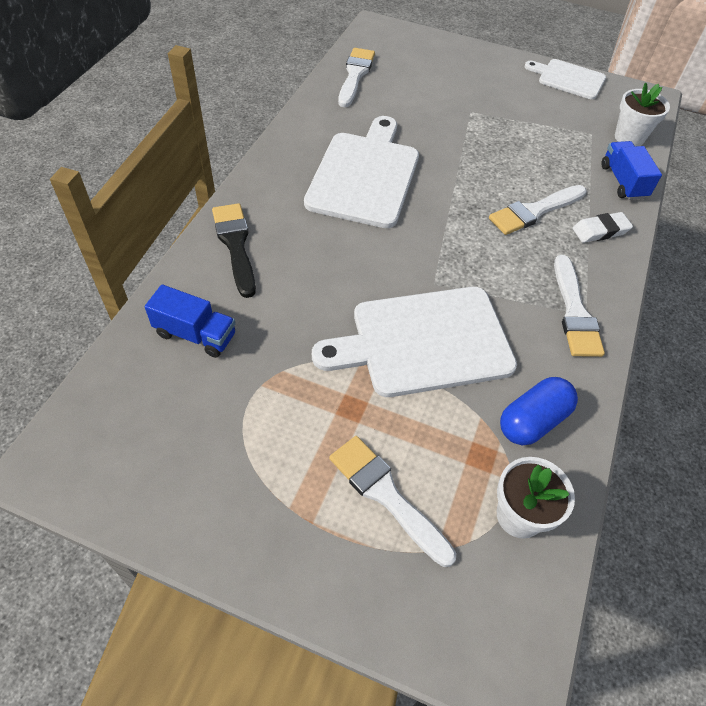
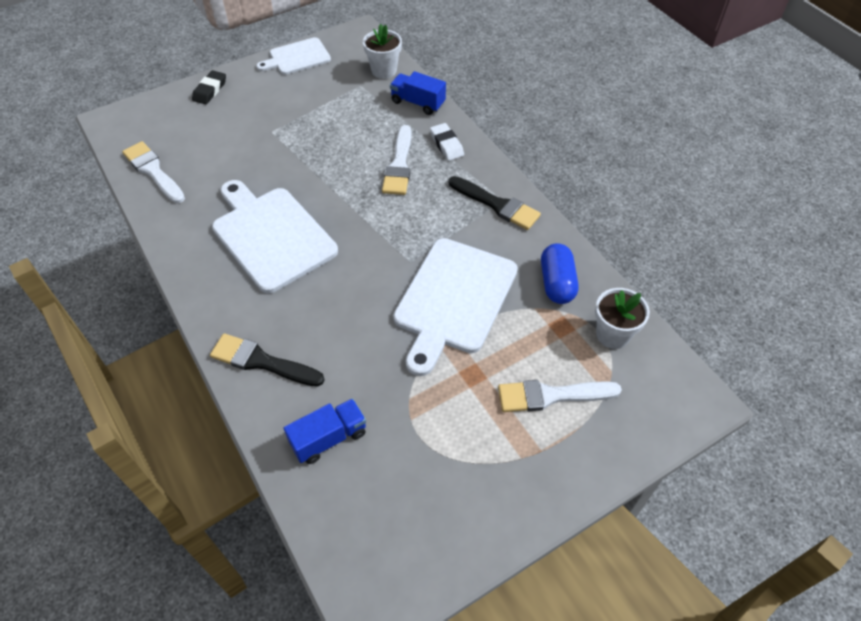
camera: 50 degrees left, 0 degrees up
white brush [554,255,605,357] -> black brush [449,176,541,230]
white eraser [573,212,633,243] -> white eraser turned 45 degrees counterclockwise [430,123,464,161]
none -> black eraser [192,70,226,105]

